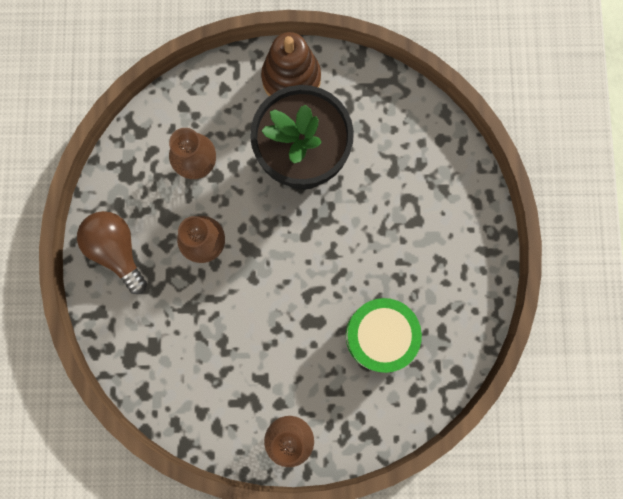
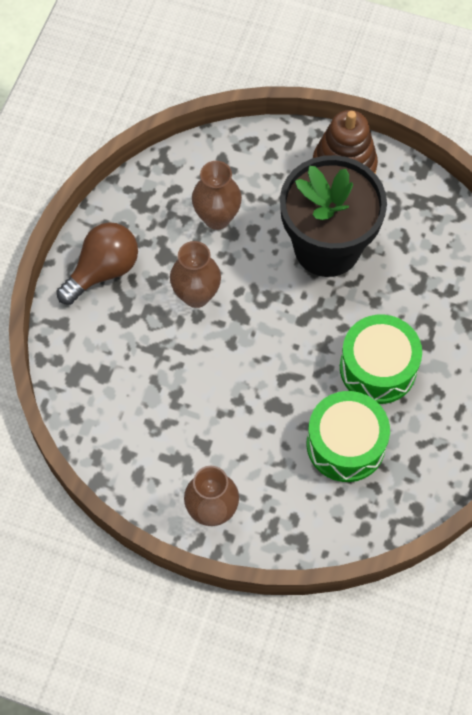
camera: 20 degrees right, 15 degrees down
brown light bulb [77,211,147,294] -> brown light bulb turned 60 degrees clockwise [57,222,138,305]
none -> green drum [340,315,422,404]

